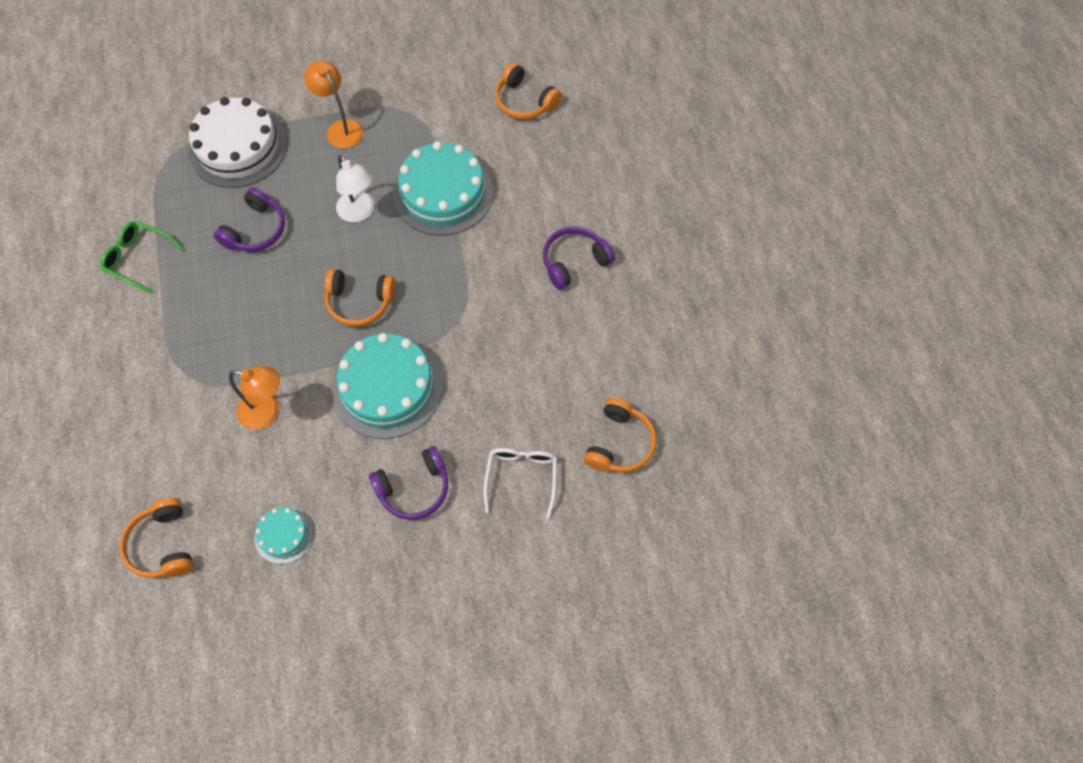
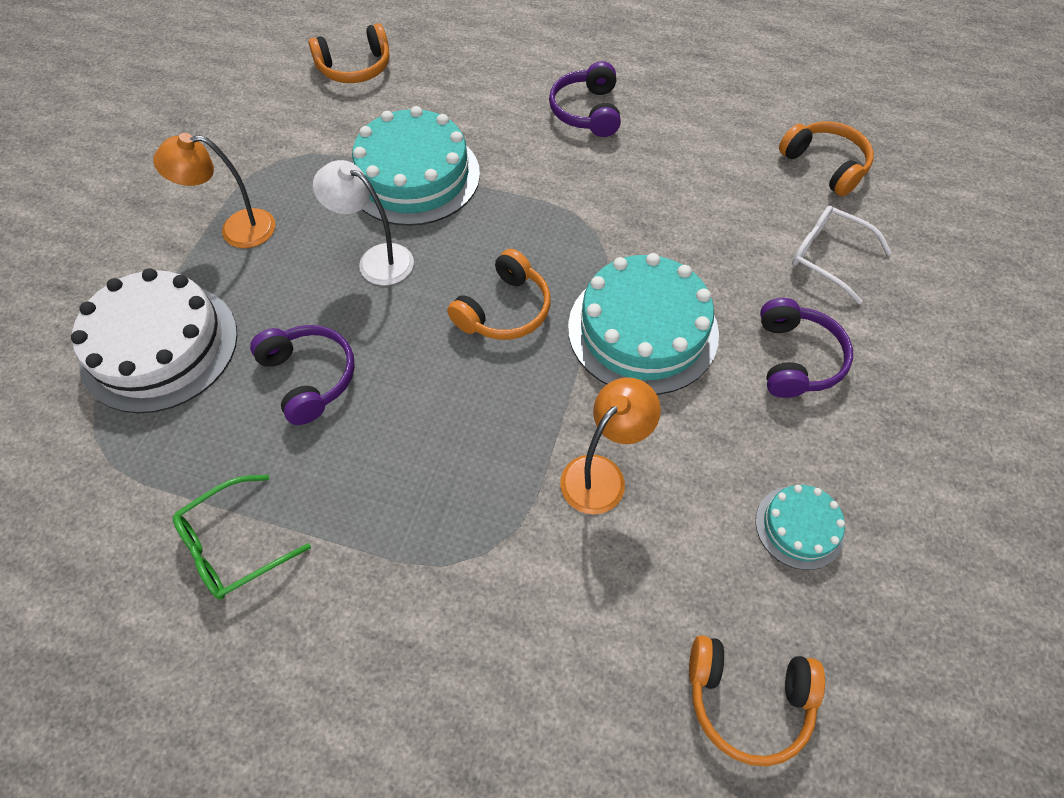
camera: 60 degrees left, 5 degrees down
white lamp [336,154,375,222] -> white lamp turned 150 degrees counterclockwise [313,160,414,286]

